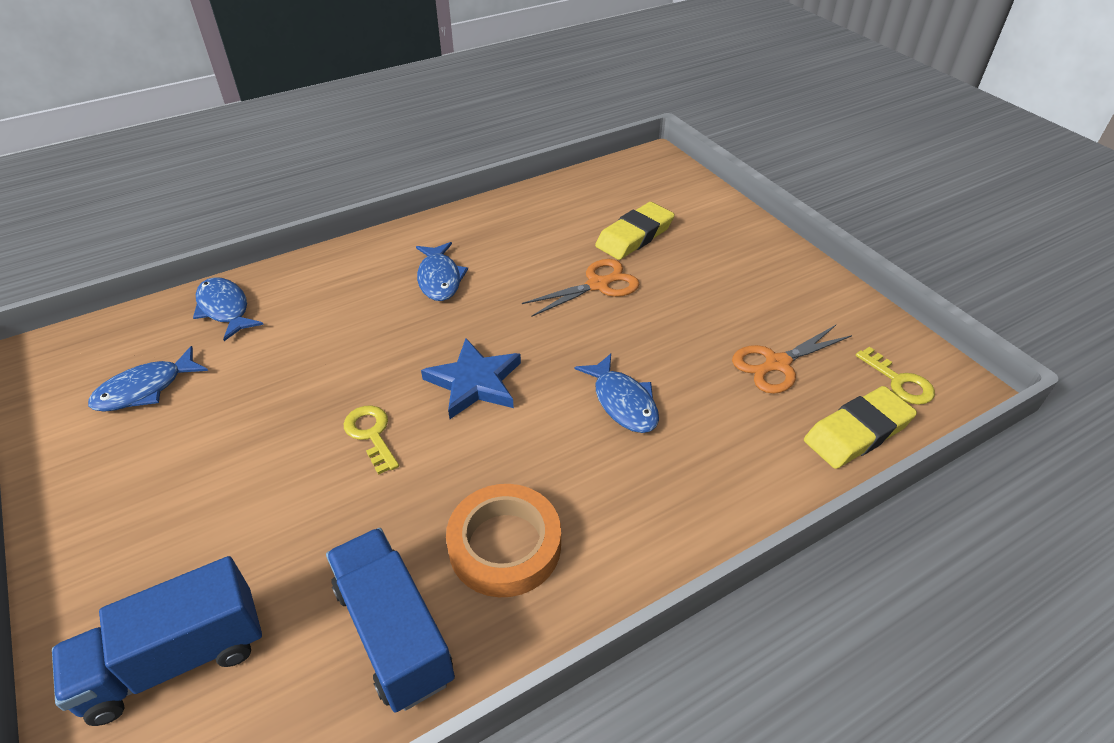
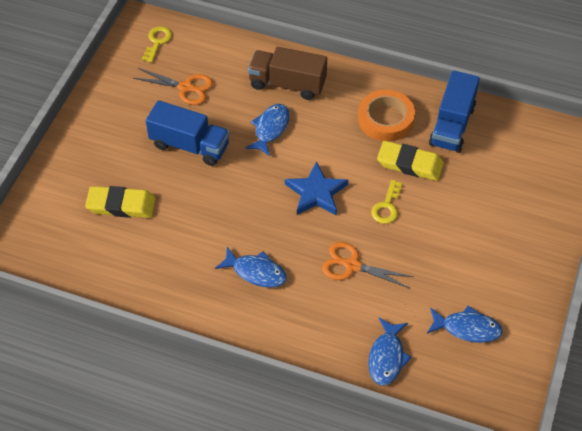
camera: 130 degrees left, 10 degrees up
blue truck [52,556,262,726] -> blue truck moved to [146,100,230,166]
blue fish [416,242,468,301] -> blue fish turned 75 degrees clockwise [215,246,287,288]
orange scissors [522,259,639,316] -> orange scissors moved to [322,242,414,288]
yellow eraser [804,386,917,469] -> yellow eraser moved to [377,141,444,181]
none -> brown truck [248,47,327,100]

